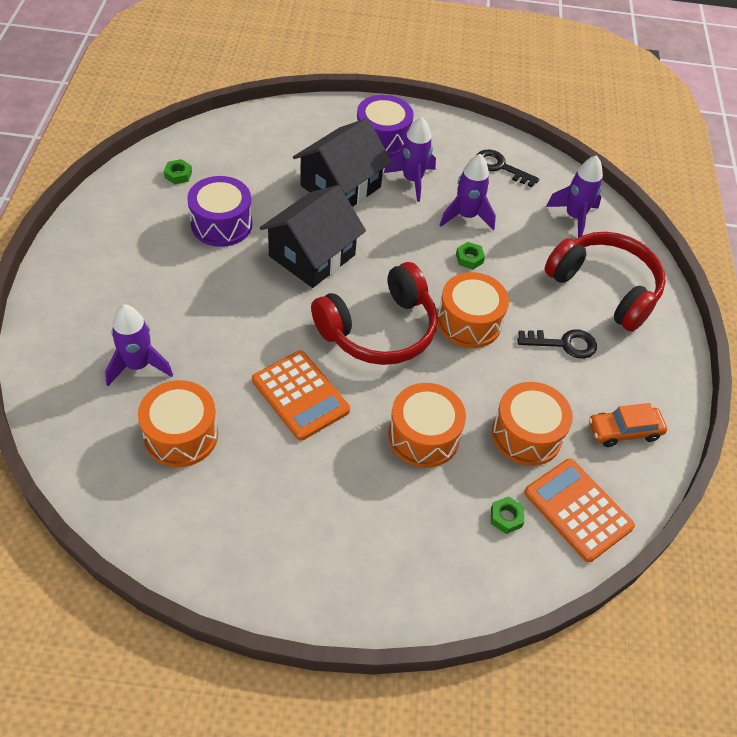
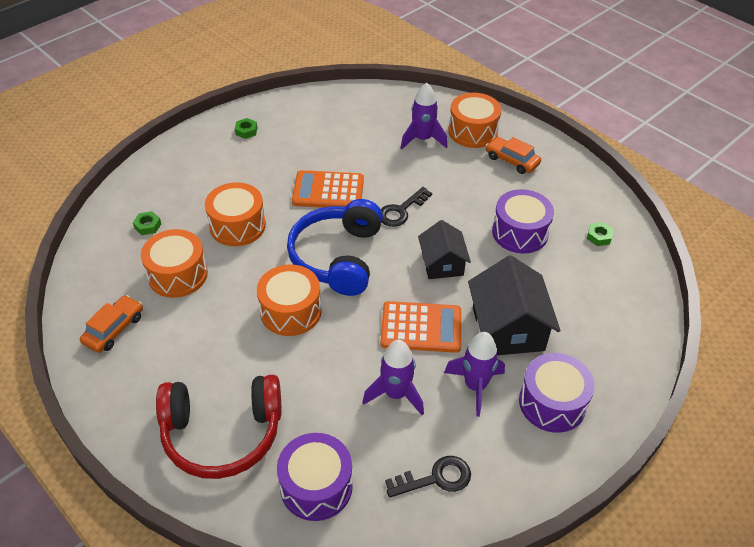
camera: 135 degrees right, 5 degrees down
orange drum [138,380,218,467] -> orange drum moved to [448,93,501,148]
black house [260,185,366,288] -> black house [418,220,471,279], size x0.63
red headphones [311,262,438,365] -> blue headphones [287,199,383,296]
green nut [456,242,485,269] -> green nut moved to [235,118,257,139]
black key [517,329,597,359] -> black key moved to [381,187,432,227]
orange calculator [524,458,635,562] -> orange calculator moved to [381,301,461,353]
purple rocket [546,155,603,238] -> purple drum [277,433,353,521]
none -> orange car [486,137,541,174]

